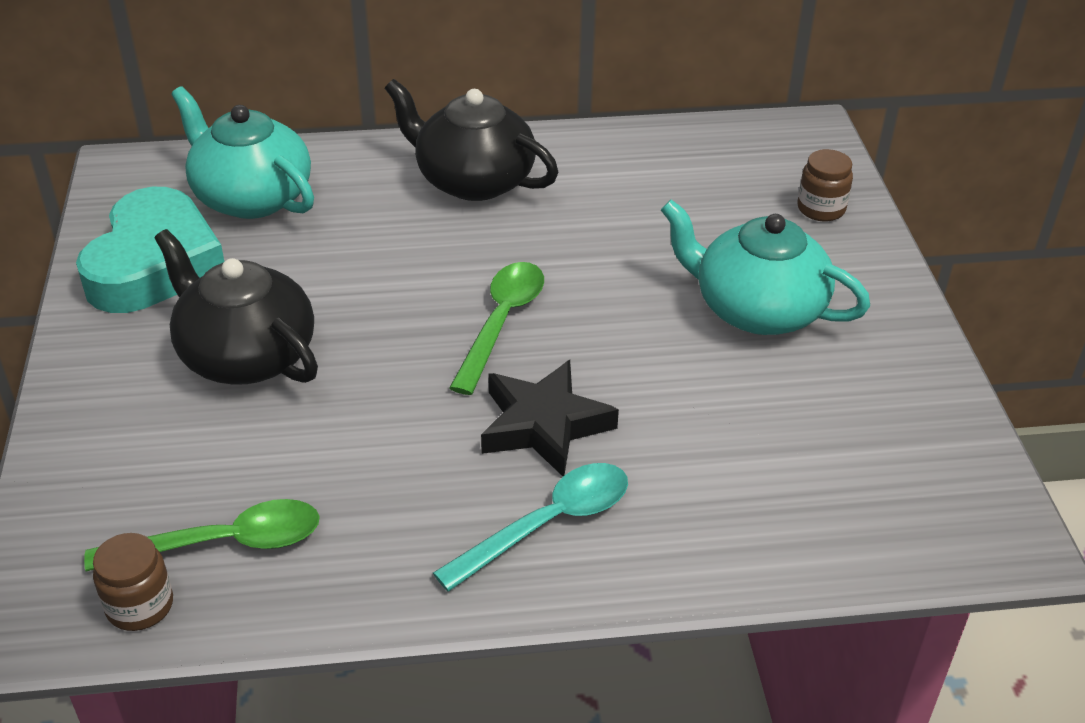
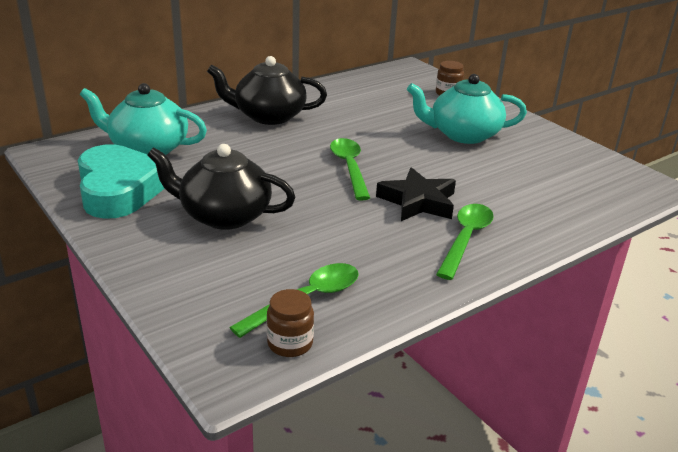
camera: 30 degrees left, 10 degrees down
turquoise spoon [433,463,628,592] -> green spoon [436,204,494,280]

